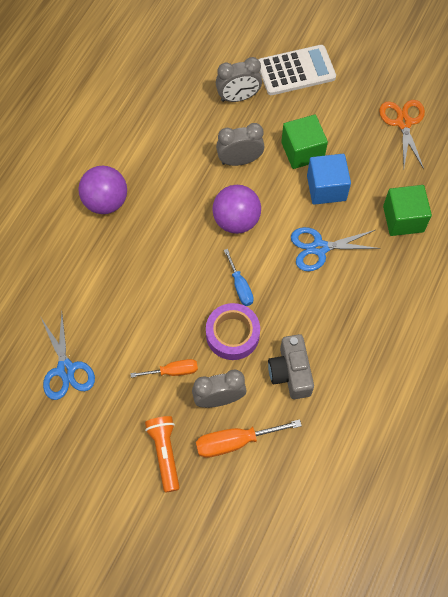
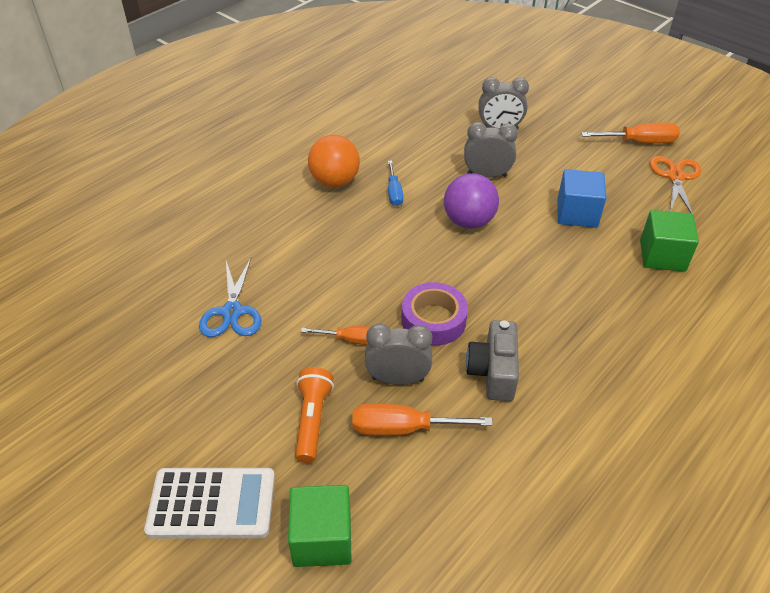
camera: 15 degrees right, 20 degrees down
purple ball [78,166,127,214] -> orange ball [308,135,360,188]
blue screwdriver [224,249,254,306] -> blue screwdriver moved to [388,160,403,206]
white calculator [258,45,336,95] -> white calculator moved to [144,468,275,538]
green cube [281,115,328,169] -> green cube moved to [288,485,352,567]
blue scissors [291,227,381,271] -> none
none -> orange screwdriver [581,122,680,143]

